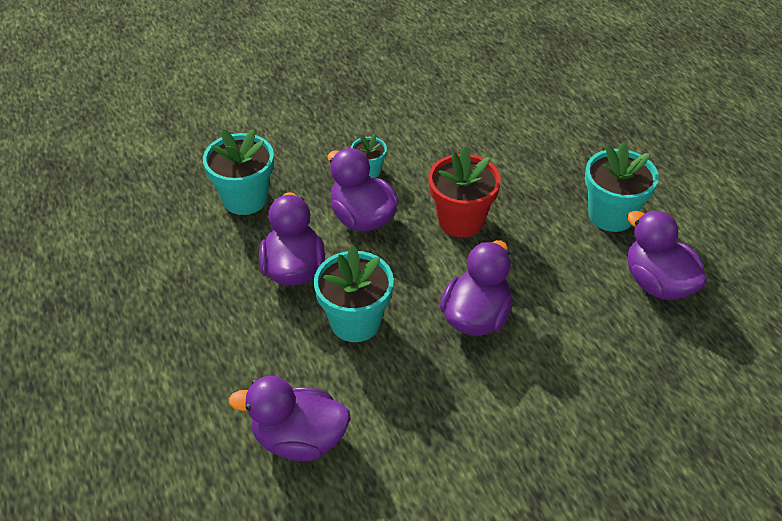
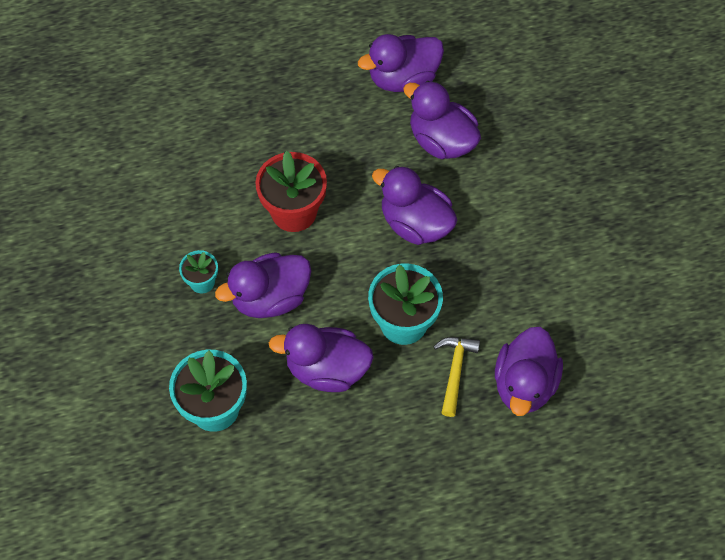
camera: 80 degrees left, 15 degrees up
turquoise flower pot [585,142,659,232] -> none
none -> purple duck [403,81,481,159]
none -> yellow hammer [433,337,480,417]

